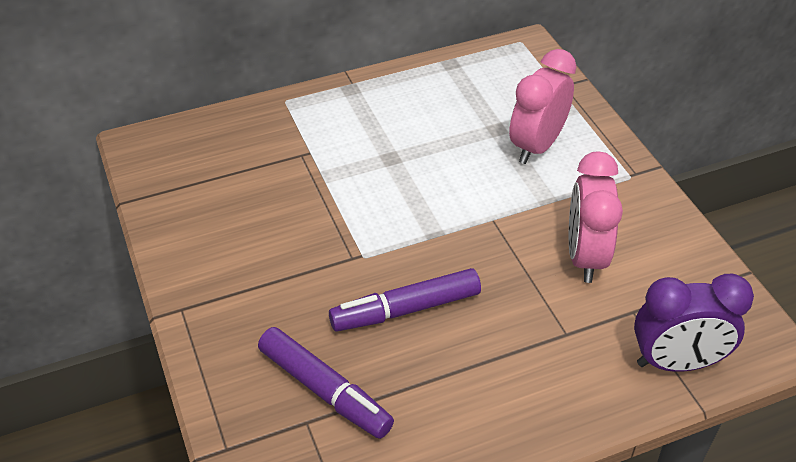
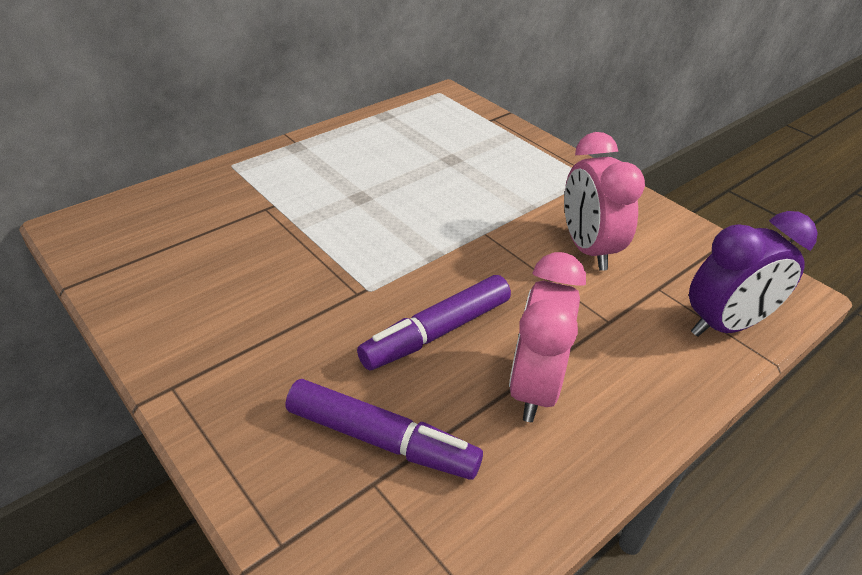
camera: 20 degrees left, 5 degrees down
pink clock [509,49,576,164] -> pink clock moved to [509,252,586,422]

